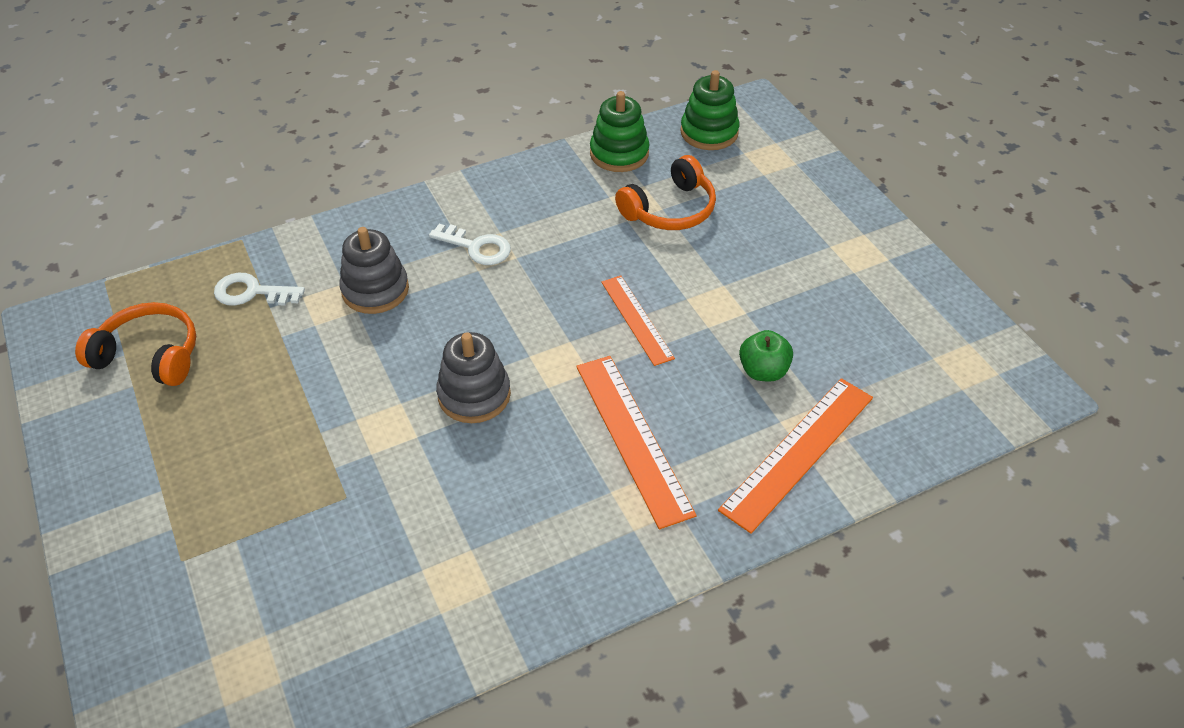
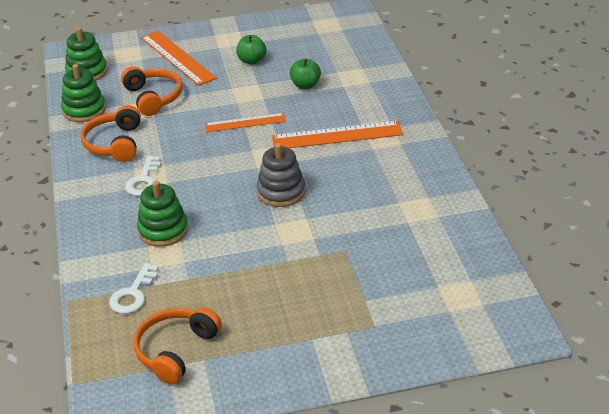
camera: 75 degrees left, 10 degrees down
grey stacking toy [339,227,409,314] -> green stacking toy [137,181,188,247]
white key [429,224,511,265] -> white key turned 150 degrees clockwise [125,156,161,196]
orange ruler [718,378,873,534] -> orange ruler moved to [141,31,217,86]
none -> orange headphones [81,105,141,162]
none -> green apple [236,35,266,65]

